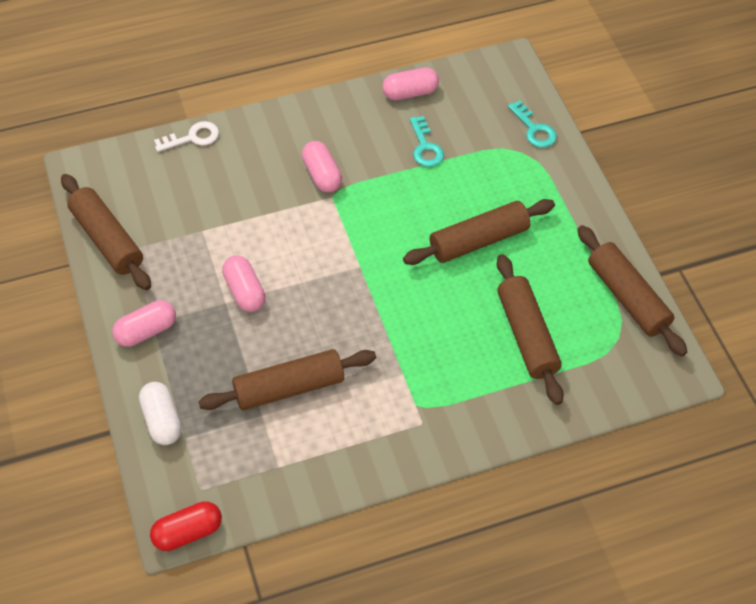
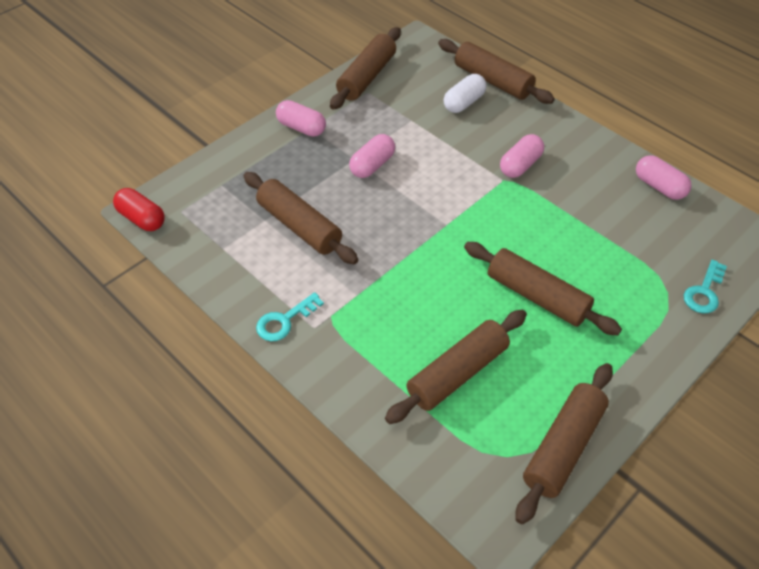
camera: 65 degrees right, 5 degrees down
white capsule [139,382,182,445] -> white capsule moved to [443,74,487,113]
white key [154,121,219,152] -> brown rolling pin [438,39,555,104]
turquoise key [410,116,444,167] -> turquoise key moved to [256,292,324,341]

